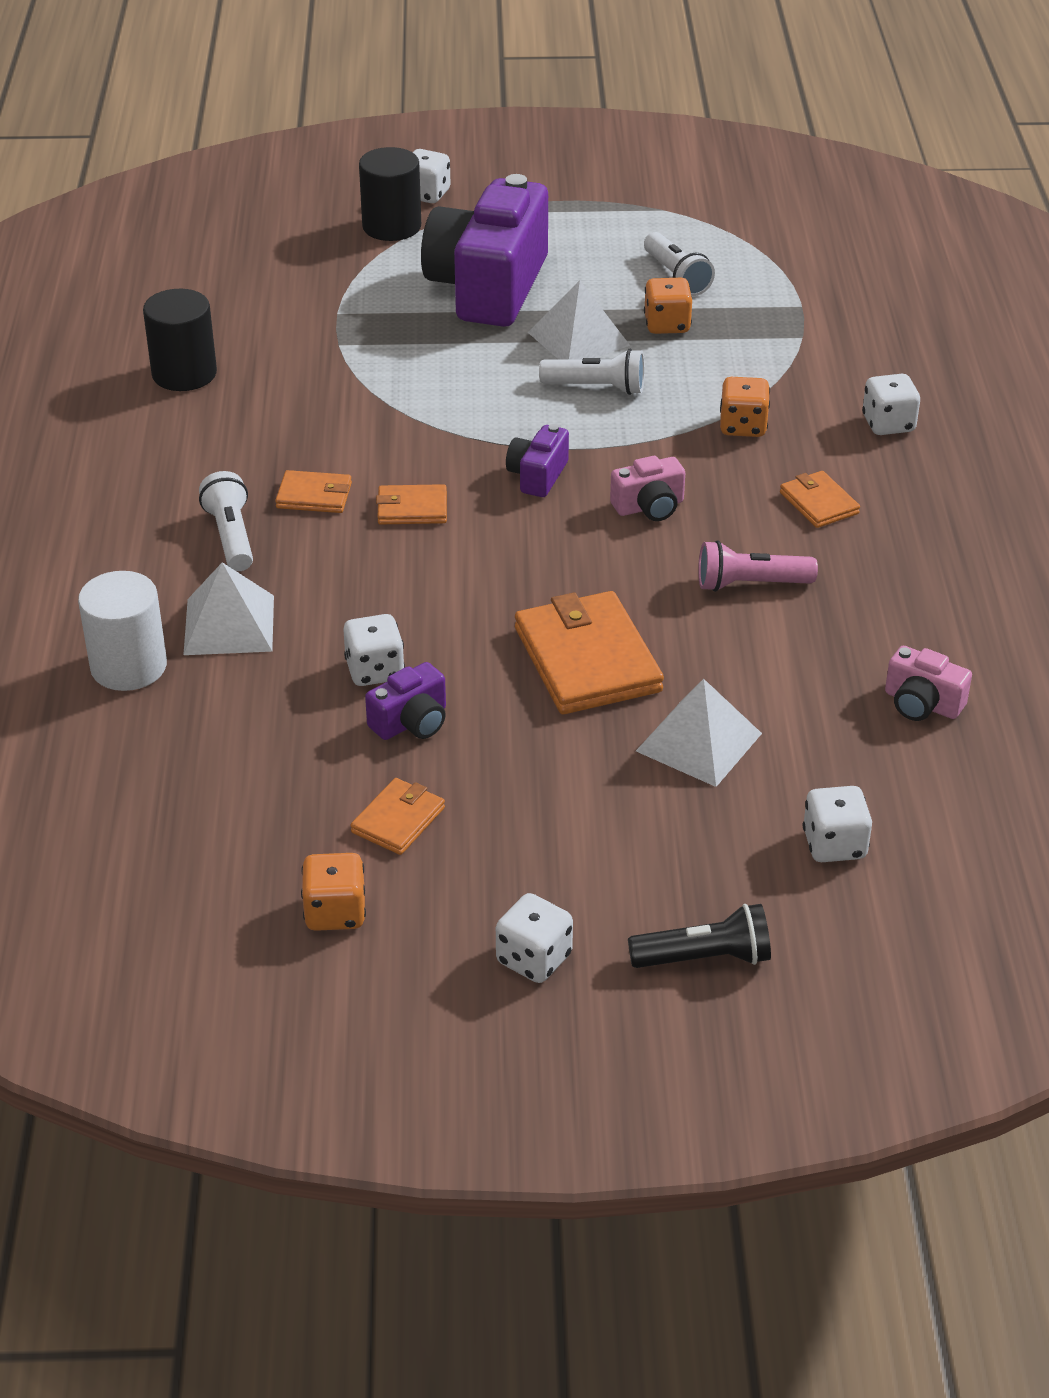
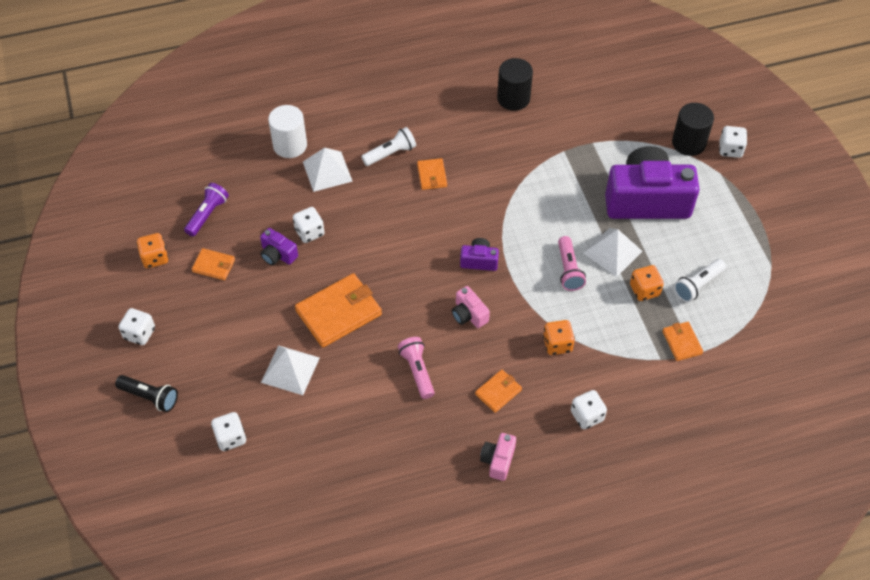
camera: 75 degrees right, 15 degrees up
orange wallet [376,484,447,524] -> orange wallet moved to [662,322,703,361]
white flashlight [539,349,645,395] -> pink flashlight [558,236,586,291]
black flashlight [628,904,771,968] -> black flashlight turned 45 degrees counterclockwise [115,375,178,412]
pink camera [885,646,972,721] -> pink camera moved to [480,433,516,481]
none -> purple flashlight [184,183,229,237]

